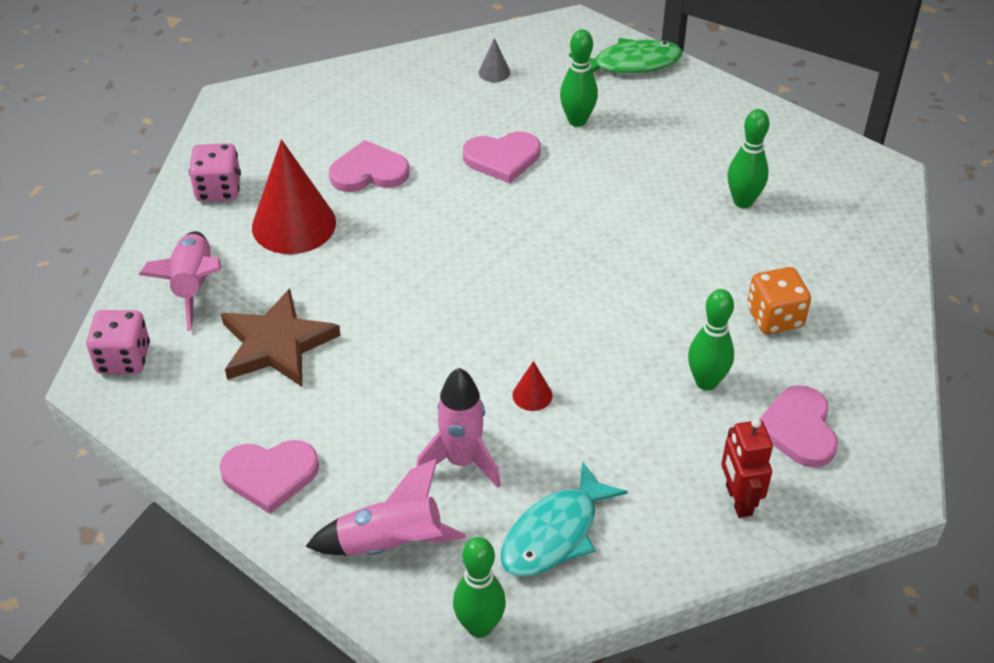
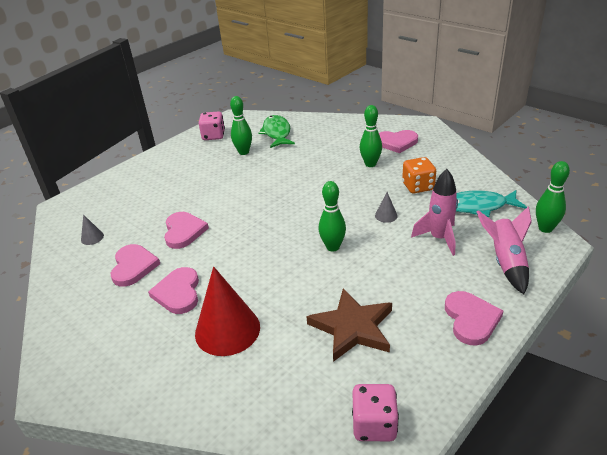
camera: 85 degrees left, 10 degrees down
pink rocket [139,231,221,331] -> none
pink dice [189,143,241,202] -> pink dice moved to [199,111,225,140]
turquoise fish [500,461,628,577] -> turquoise fish turned 135 degrees clockwise [456,190,527,217]
red cone [513,361,552,411] -> grey cone [375,192,398,223]
green bowling pin [560,29,598,127] -> green bowling pin moved to [319,181,346,252]
green fish [569,38,682,74] -> green fish moved to [258,115,295,148]
red robot [721,418,773,518] -> none
orange dice [747,267,811,334] -> orange dice moved to [402,157,436,193]
none -> pink heart [111,244,160,287]

